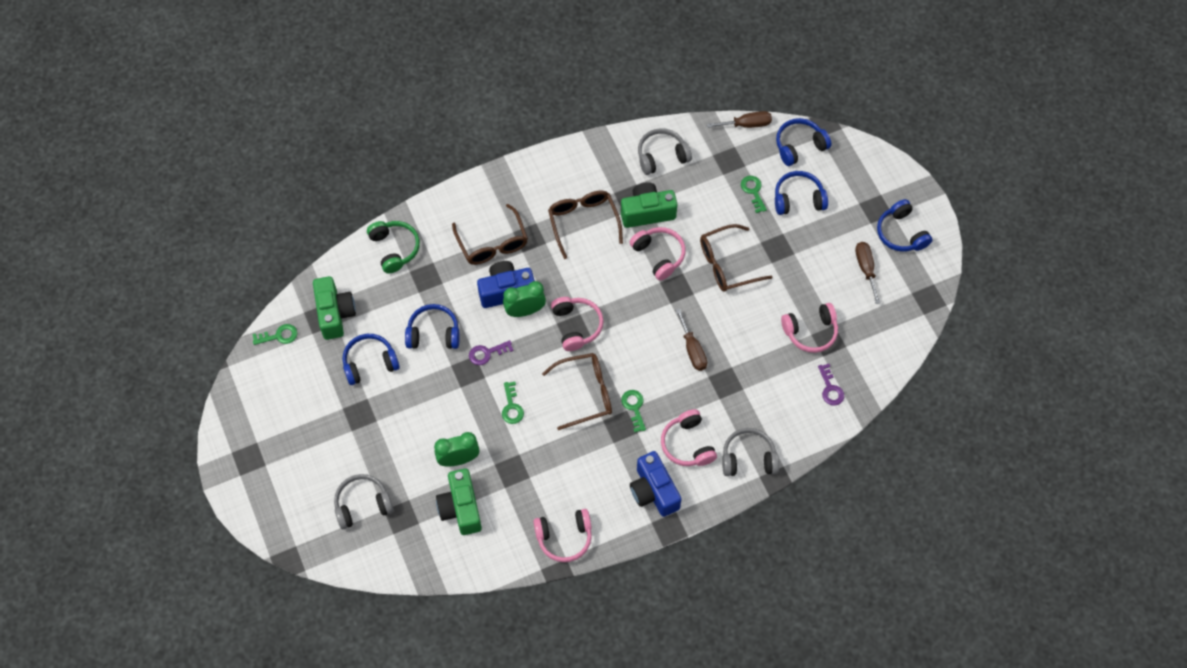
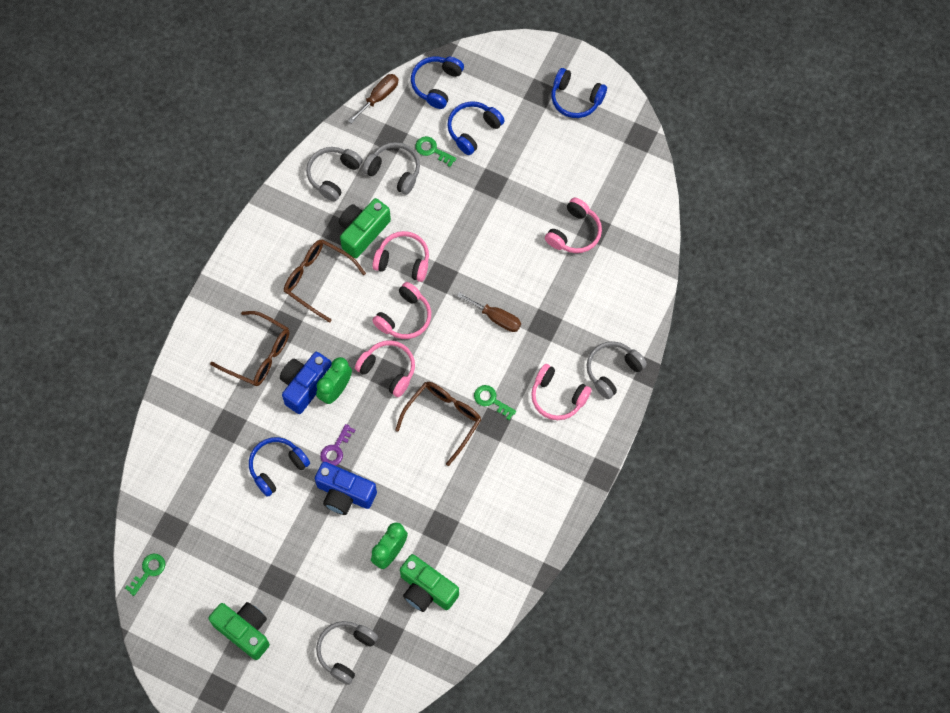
camera: 40 degrees left, 5 degrees up
green camera [313,276,356,340] -> green camera moved to [208,602,270,660]
blue headphones [342,334,400,385] -> none
green headphones [367,221,420,273] -> none
green key [502,382,524,424] -> none
pink headphones [533,509,592,562] -> pink headphones moved to [372,282,431,339]
blue camera [630,451,681,517] -> blue camera moved to [315,462,377,515]
brown glasses [700,224,772,292] -> none
purple key [818,364,844,406] -> none
brown screwdriver [855,242,880,304] -> none
none -> grey headphones [362,142,420,195]

